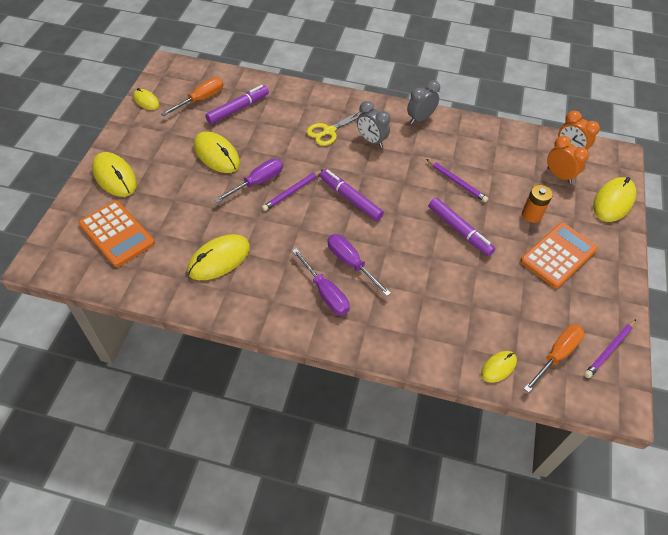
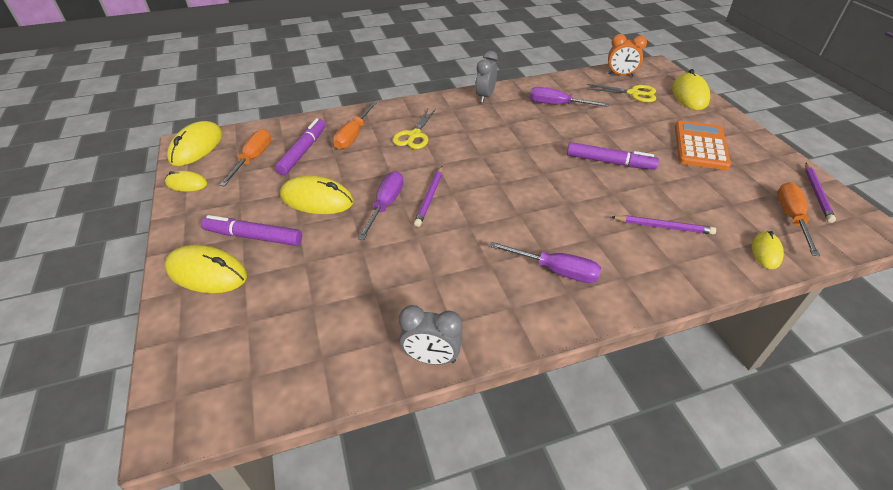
camera: 30 degrees left, 10 degrees down
orange calculator [79,201,155,267] -> none
yellow mouse [187,234,250,280] -> yellow mouse moved to [167,121,222,166]
purple marker [320,169,384,221] -> purple marker moved to [201,215,302,246]
purple screwdriver [328,234,391,296] -> purple screwdriver moved to [530,87,609,107]
grey clock [357,101,390,148] -> grey clock moved to [399,305,462,365]
purple pencil [426,159,488,203] -> purple pencil moved to [611,215,716,235]
orange battery [522,185,553,223] -> none
orange clock [547,136,589,184] -> yellow scissors [586,84,656,102]
none -> orange screwdriver [333,102,377,150]

